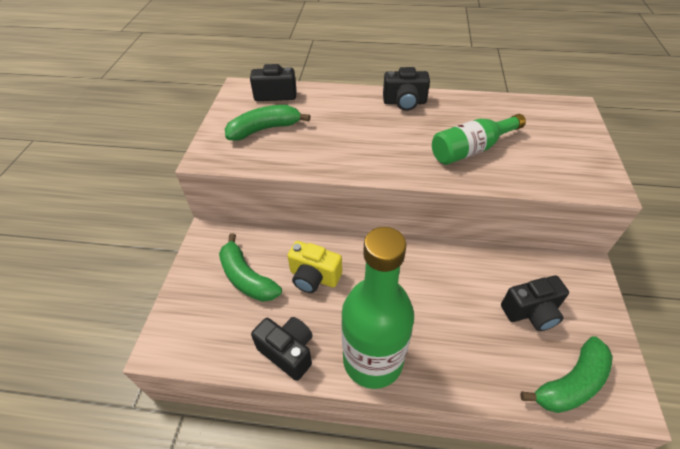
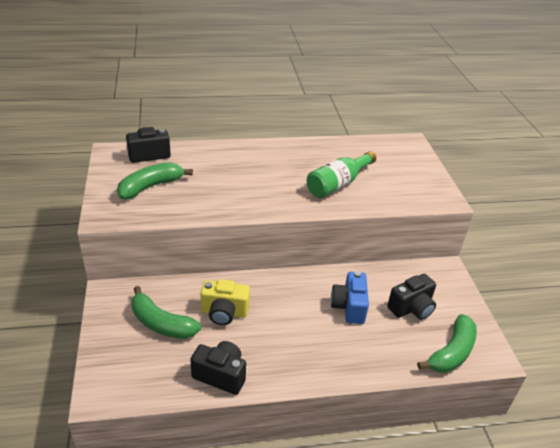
camera: 20 degrees left, 10 degrees down
green bottle [341,227,414,389] -> none
black camera [383,67,430,111] -> none
none -> blue camera [331,271,369,324]

